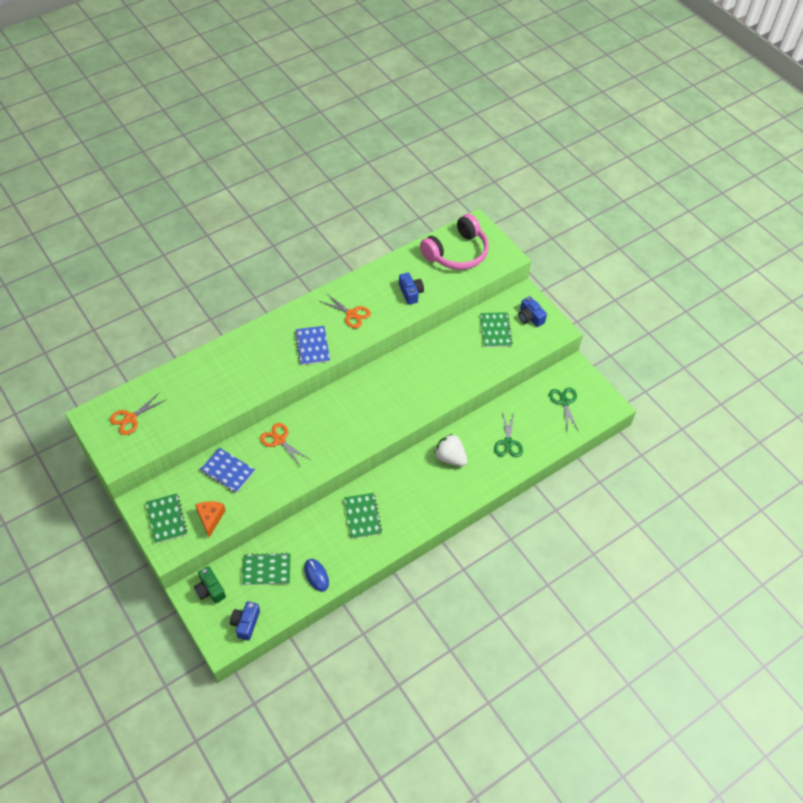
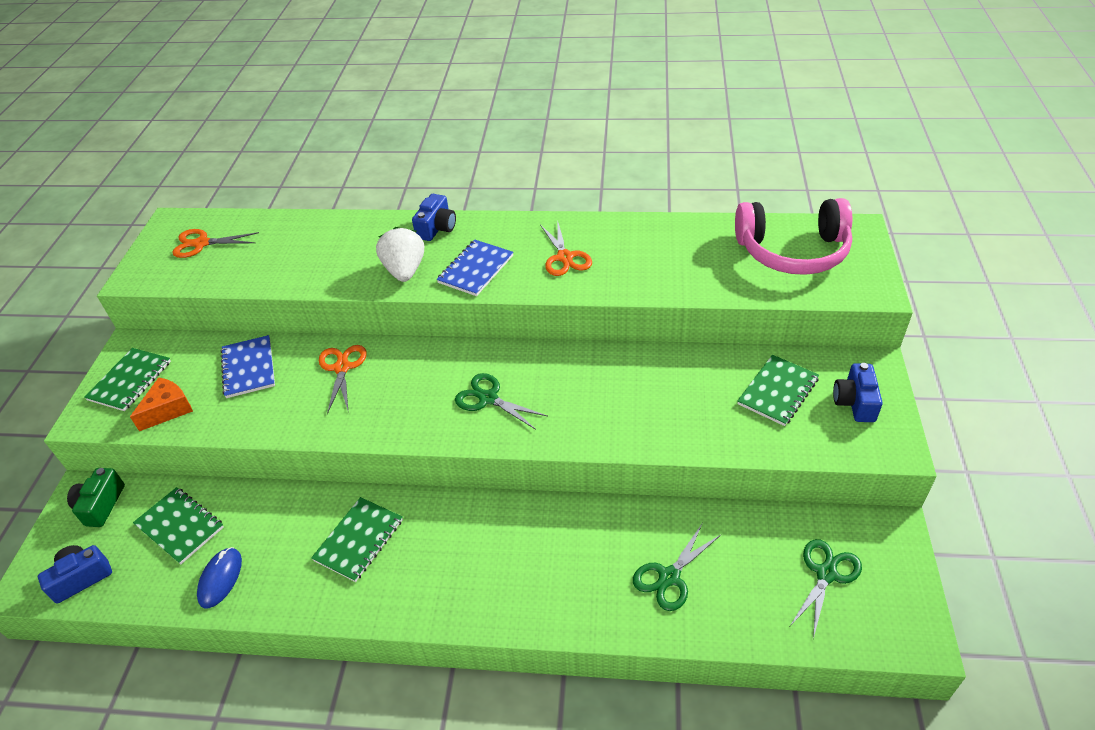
camera: 45 degrees right, 10 degrees down
blue camera [399,273,424,305] -> blue camera moved to [412,194,456,241]
white strawberry [434,434,467,466] -> white strawberry moved to [376,227,424,282]
none -> green scissors [455,373,547,430]

